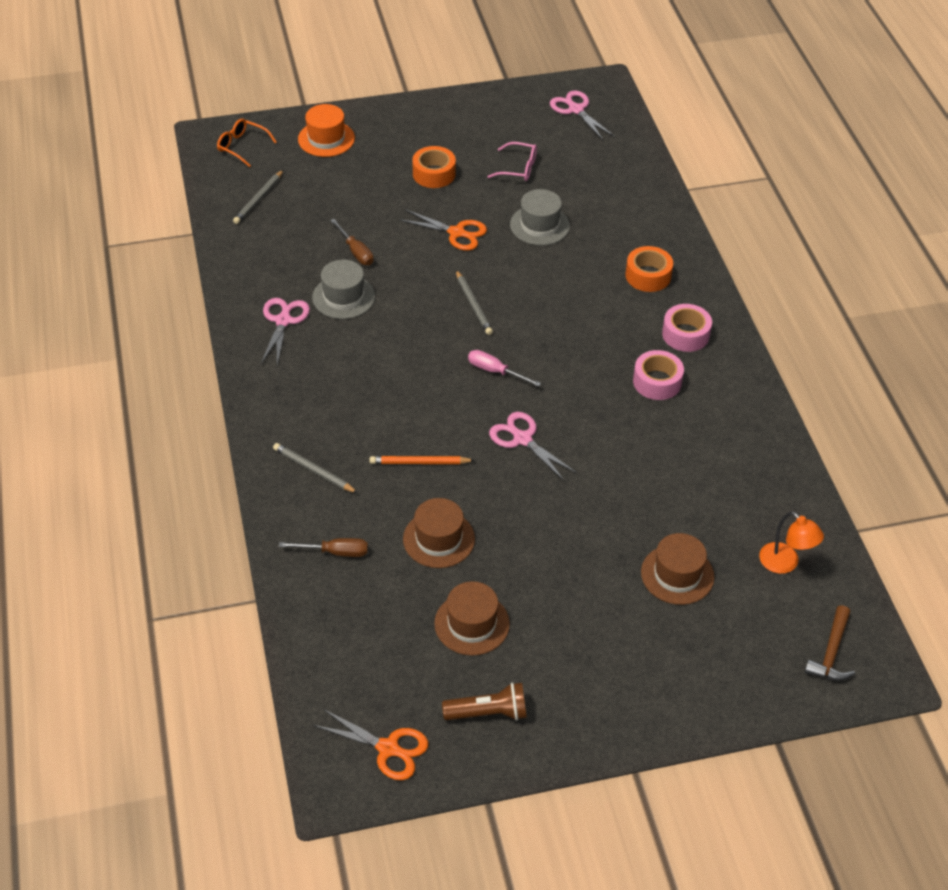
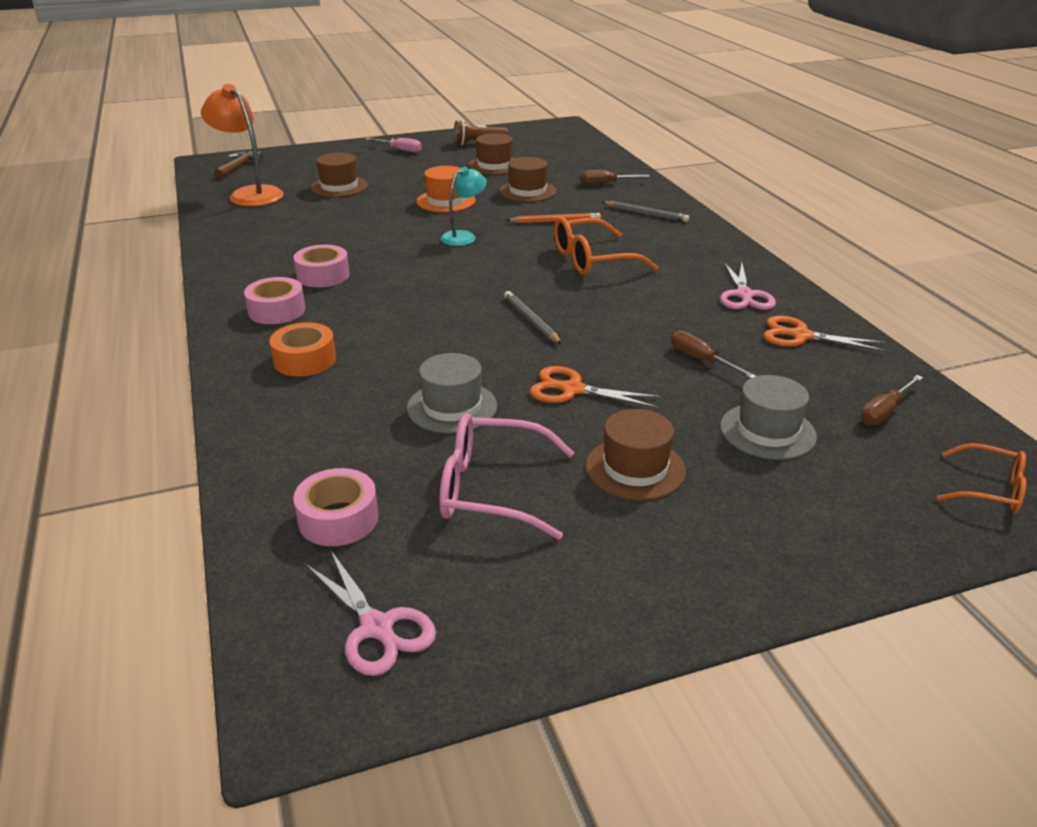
camera: 175 degrees right, 15 degrees down
grey pencil [233,170,283,224] -> brown screwdriver [860,375,923,425]
orange hat [298,104,355,157] -> orange hat moved to [416,166,476,212]
grey hat [312,260,375,319] -> grey hat moved to [720,375,817,460]
orange scissors [313,709,428,780] -> orange scissors moved to [763,316,886,352]
orange tape [412,146,456,188] -> brown hat [586,409,686,500]
pink screwdriver [468,350,541,387] -> pink screwdriver moved to [365,138,422,152]
pink glasses [488,142,537,181] -> pink glasses [440,413,574,540], size x1.62
pink scissors [489,412,577,481] -> turquoise lamp [441,167,487,246]
orange lamp [759,511,824,574] -> orange lamp [201,84,284,206], size x1.67
none -> pink tape [293,468,379,546]
none -> orange glasses [554,217,658,275]

